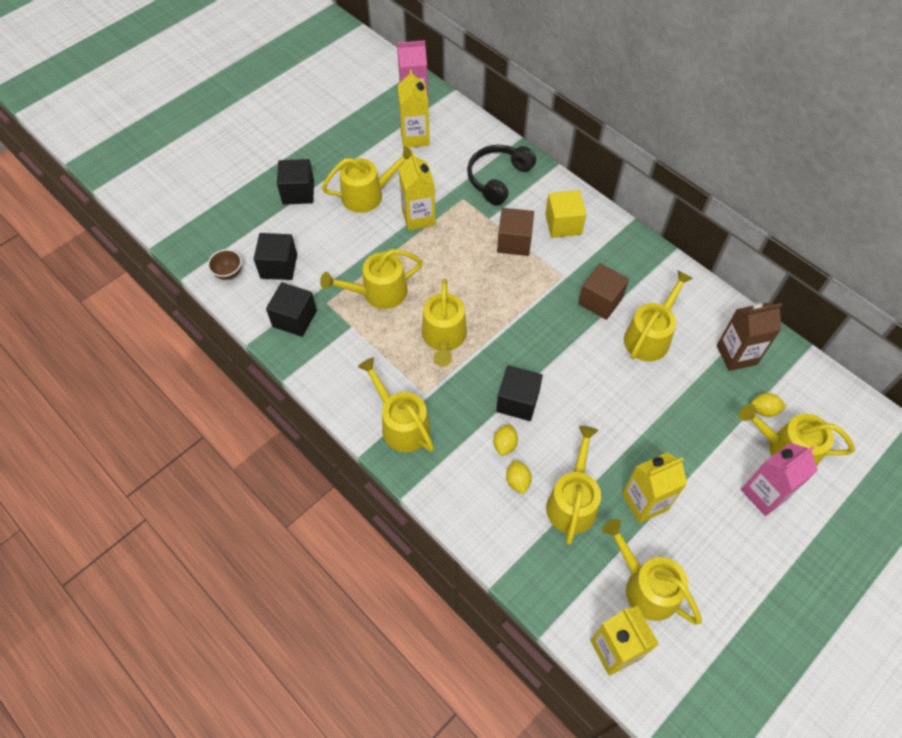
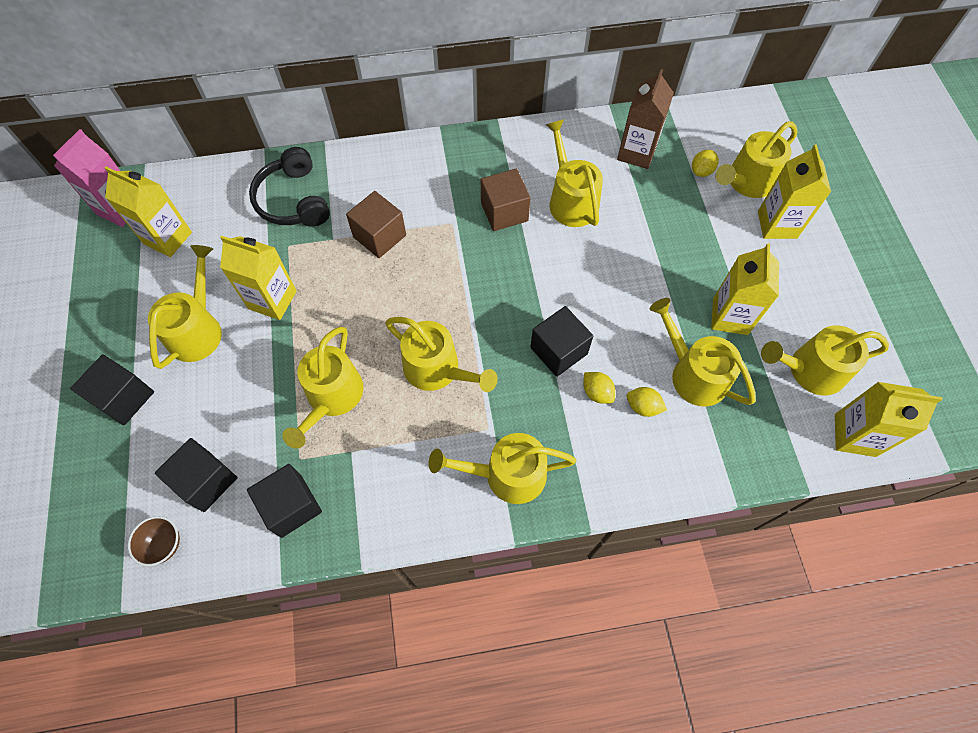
camera: 55 degrees left, 5 degrees up
yellow cube [545,190,586,238] -> none
pink carton [741,443,818,516] -> yellow carton [758,145,831,239]

